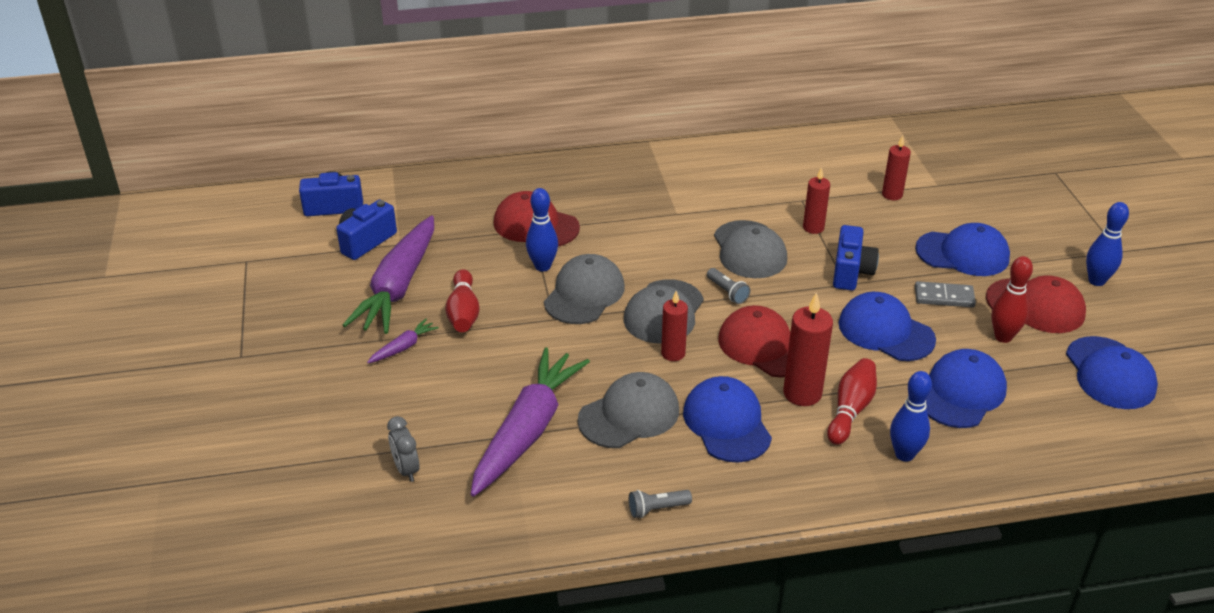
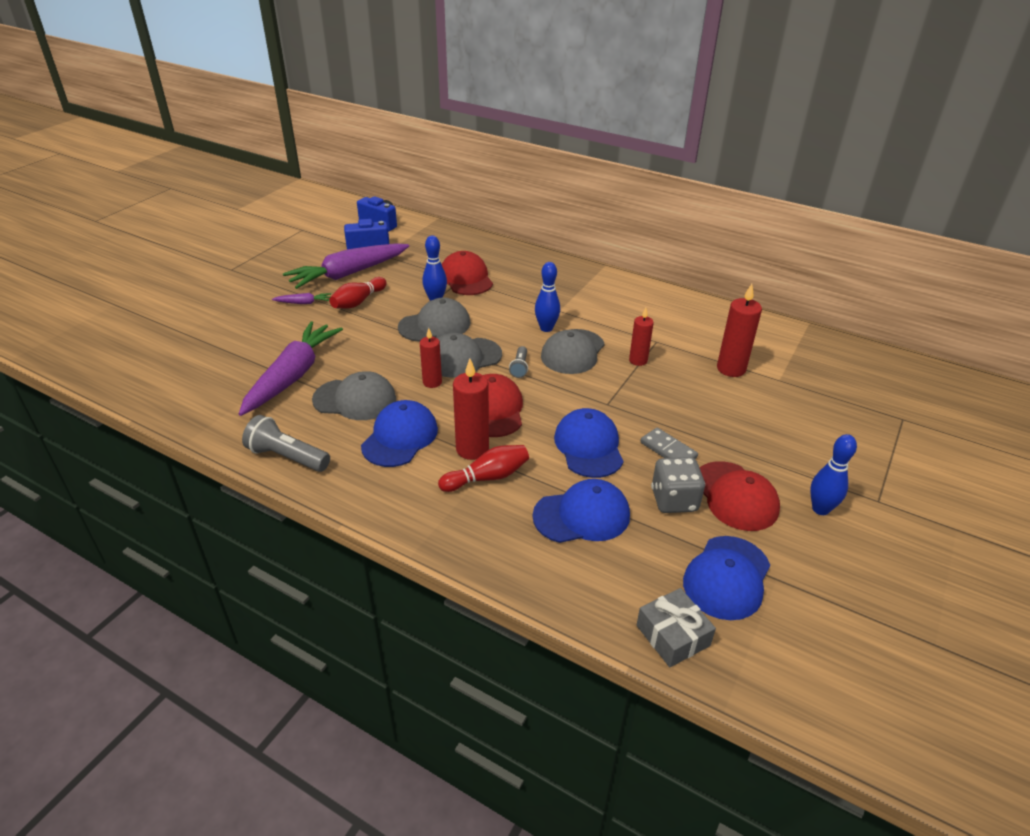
camera: 40 degrees right, 0 degrees up
grey clock [387,416,419,482] -> none
purple carrot [470,347,590,497] -> purple carrot turned 45 degrees counterclockwise [239,321,343,416]
grey flashlight [629,490,692,518] -> grey flashlight [242,415,330,472], size x1.76
blue camera [833,225,879,291] -> none
red candle [882,136,911,200] -> red candle [717,284,762,377], size x1.55
blue bowling pin [890,371,932,462] -> blue bowling pin moved to [535,262,560,332]
blue cap [915,223,1010,276] -> none
red bowling pin [991,256,1033,343] -> grey dice [651,457,705,513]
none -> grey gift [636,588,716,667]

